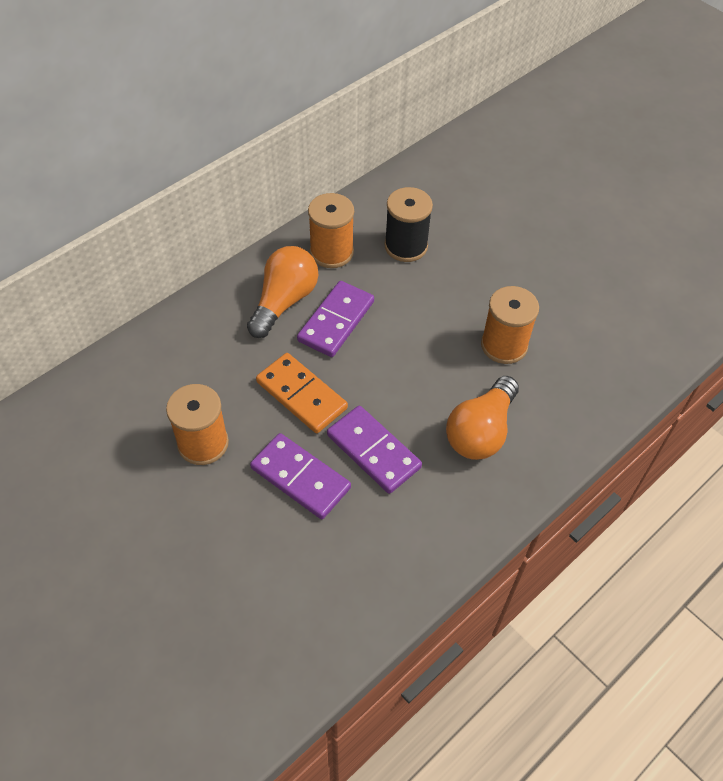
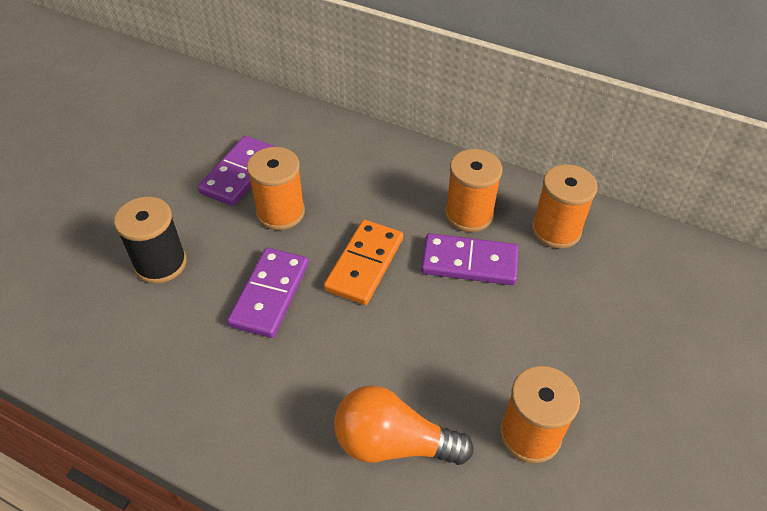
camera: 70 degrees right, 5 degrees down
orange light bulb [247,246,318,338] -> orange spool [445,149,502,232]
purple domino [327,406,422,494] -> purple domino moved to [198,136,276,206]
black spool [384,187,433,262] -> black spool moved to [114,196,187,284]

